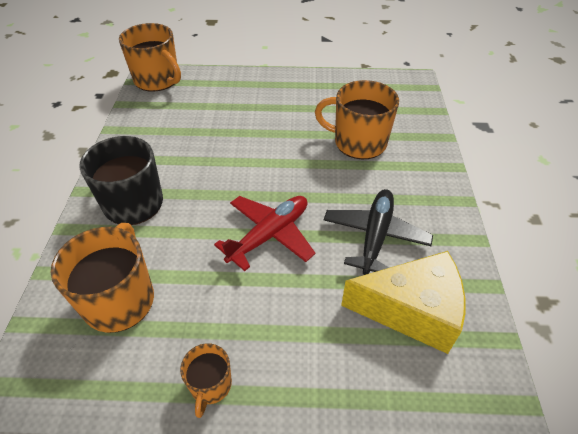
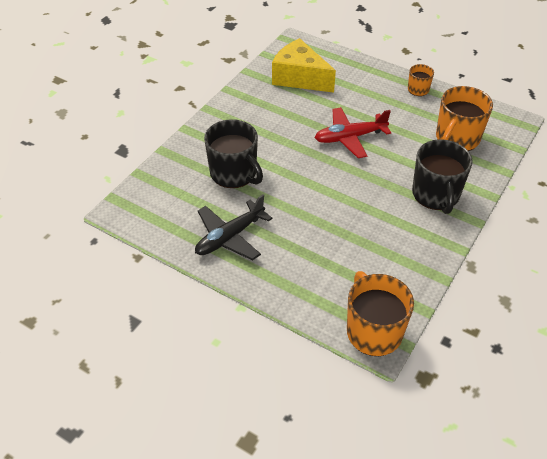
camera: 150 degrees left, 0 degrees up
orange mug [315,80,399,159] -> black mug [204,119,263,188]
black plane [324,189,433,275] -> black plane moved to [195,194,273,260]

